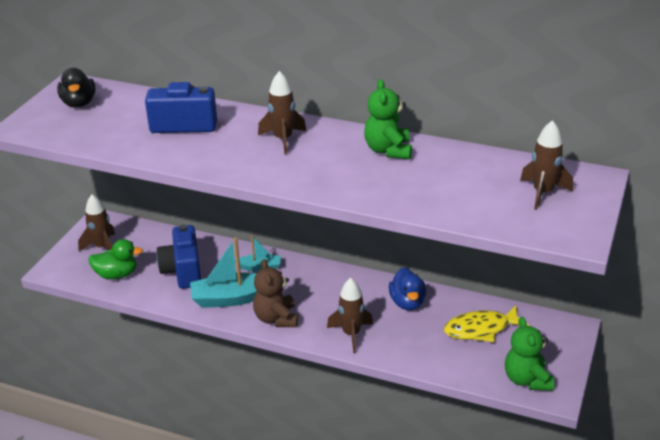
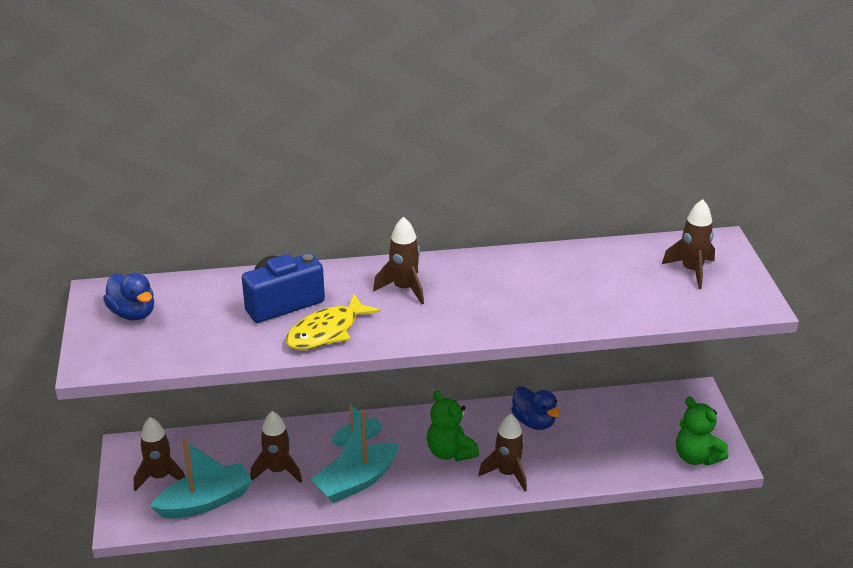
camera: 30 degrees left, 0 degrees up
black duck [57,68,95,108] -> blue duck [103,273,154,320]
green duck [88,239,143,279] -> turquoise boat [150,440,252,519]
blue camera [156,224,201,289] -> brown rocket [250,411,302,483]
brown teddy bear [253,259,298,327] -> none
green teddy bear [364,79,412,159] -> green teddy bear moved to [427,391,479,461]
yellow fish [444,306,530,342] -> yellow fish moved to [286,294,381,350]

